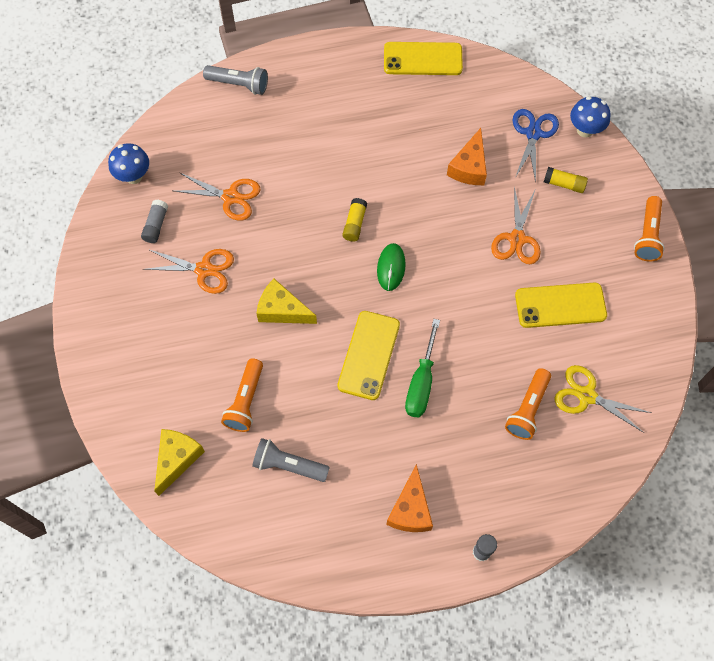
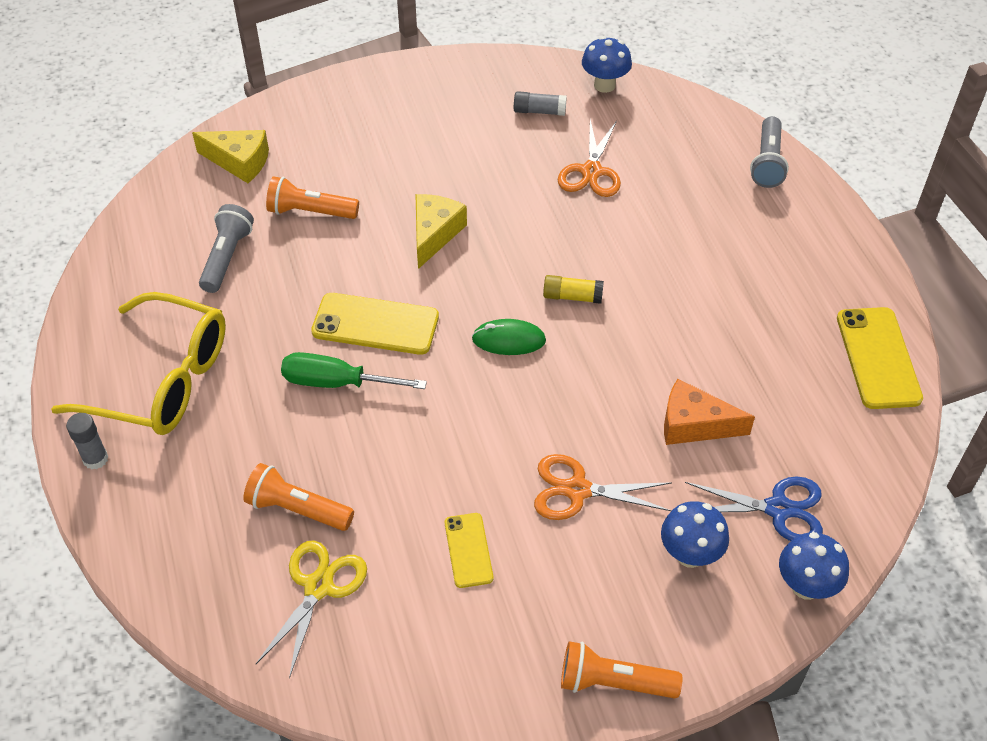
camera: 85 degrees right, 15 degrees down
orange scissors [143,249,234,294] -> none
orange cheese [386,464,433,532] -> yellow glasses [51,292,226,435]
yellow phone [515,283,607,328] -> yellow phone [445,513,493,588], size x0.58
yellow glue stick [544,167,588,193] -> blue mushroom [661,501,729,568]

